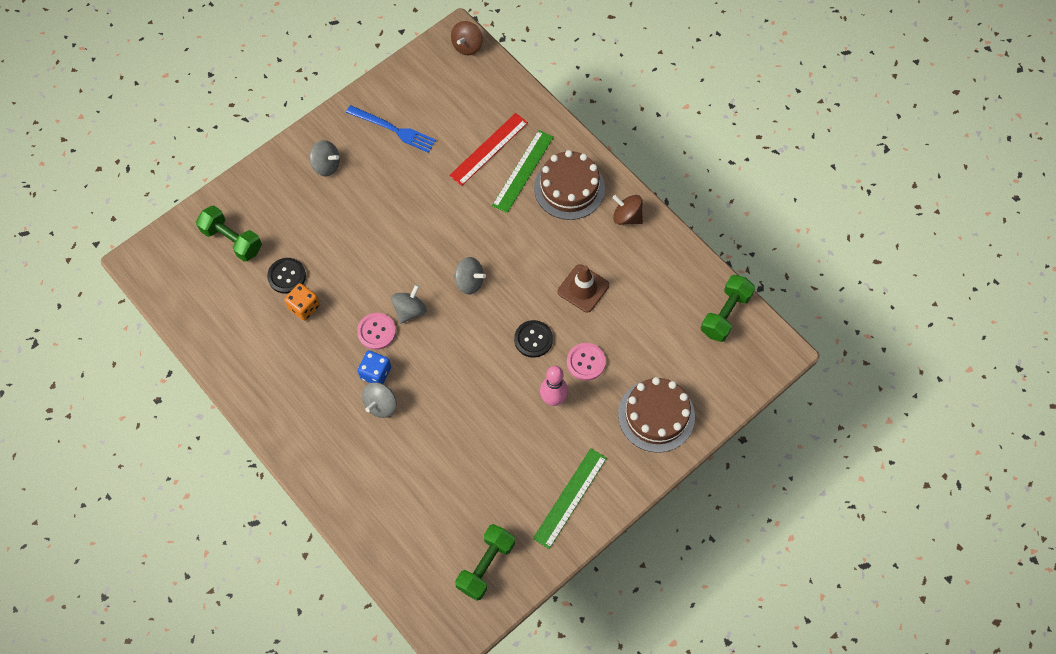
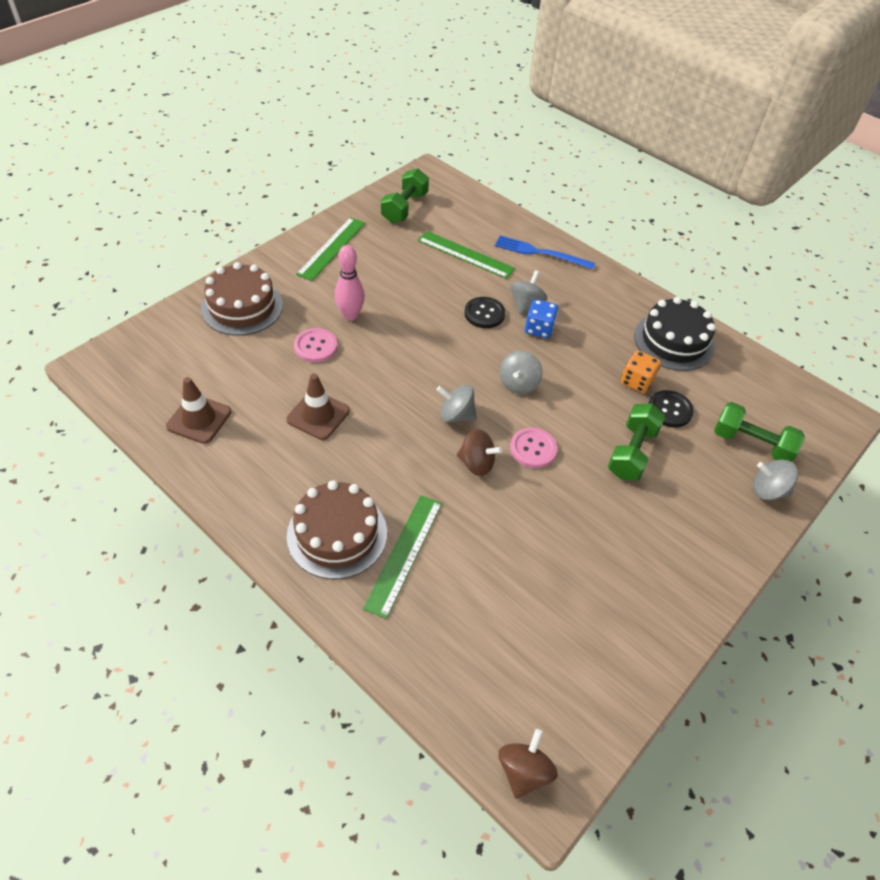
camera: 170 degrees right, 15 degrees down
grey spinning top [310,140,340,176] -> grey spinning top moved to [753,459,798,500]
blue fork [346,105,436,153] -> blue fork moved to [495,235,595,270]
pink button [357,313,396,350] -> pink button moved to [510,428,557,468]
red ruler [449,113,528,186] -> none
black button [514,320,553,358] -> black button moved to [464,297,505,328]
brown spinning top [613,195,643,225] -> brown spinning top moved to [457,429,503,476]
green dumbbell [701,275,755,342] -> green dumbbell moved to [608,404,665,481]
none -> brown traffic cone [166,377,231,444]
none -> green ruler [418,231,515,279]
none -> black cake [634,297,716,371]

